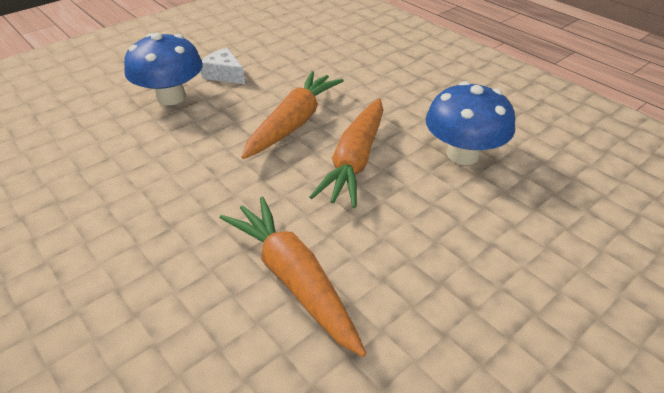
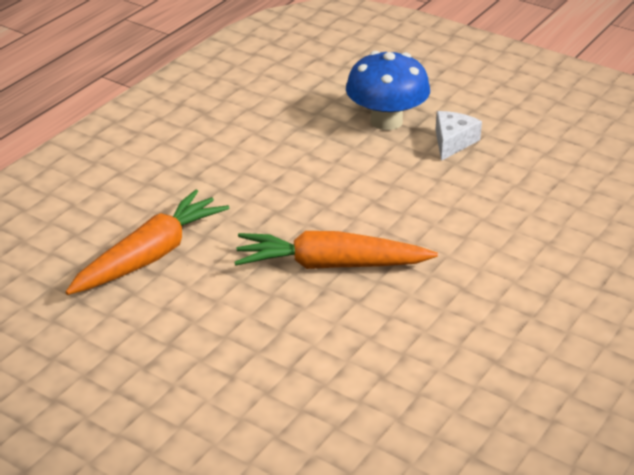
camera: 75 degrees right, 5 degrees down
orange carrot [242,71,344,159] -> none
blue mushroom [425,81,515,165] -> none

